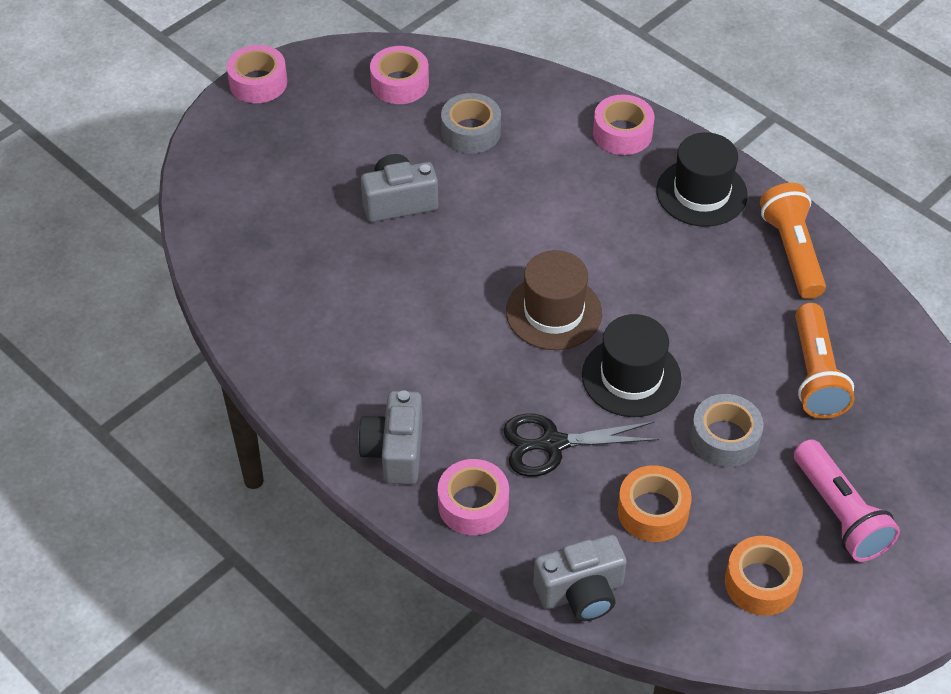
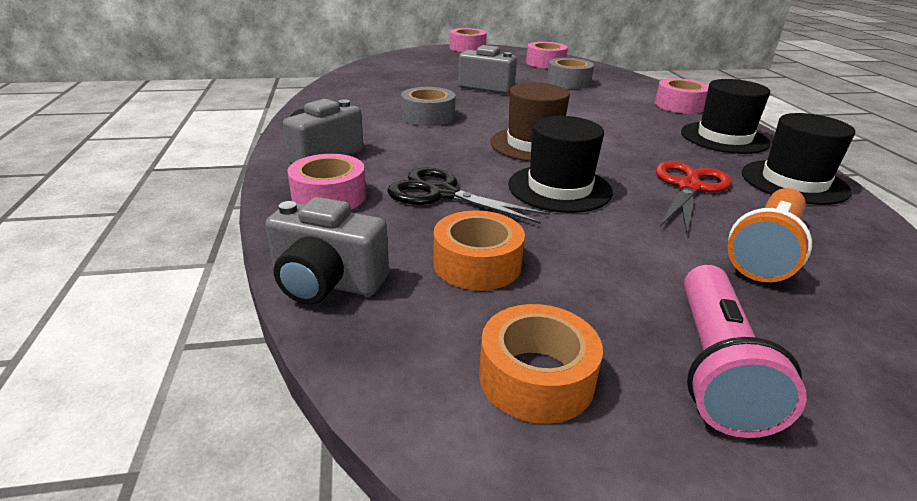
camera: 35 degrees right, 20 degrees down
grey tape [691,394,764,467] -> grey tape moved to [401,87,455,126]
orange flashlight [760,183,826,299] -> black hat [742,113,855,205]
none -> red scissors [656,161,732,234]

